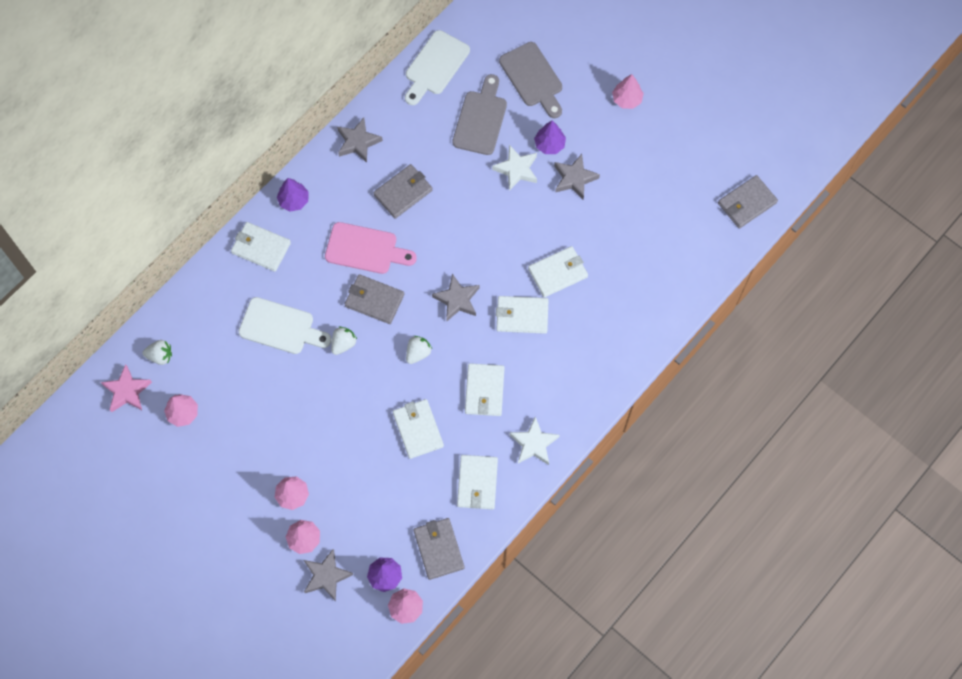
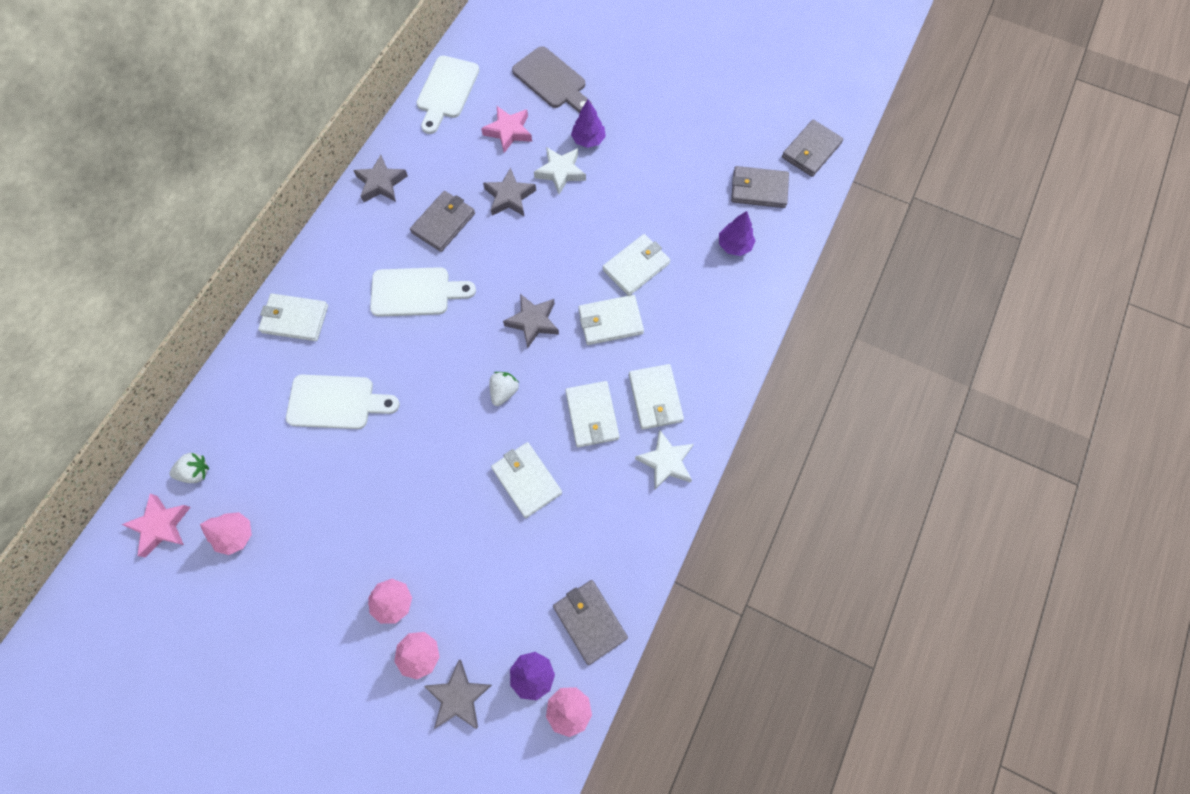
camera: 15 degrees left, 0 degrees up
purple tree [277,178,308,211] -> purple tree moved to [719,211,756,256]
pink cutting board [325,222,417,274] -> white cutting board [370,267,476,317]
white strawberry [331,327,357,355] -> none
grey wallet [345,274,404,324] -> grey wallet moved to [731,166,789,208]
grey cutting board [452,74,507,155] -> pink star [481,106,532,153]
white wallet [457,455,498,509] -> white wallet moved to [629,364,684,430]
grey star [554,154,600,199] -> grey star moved to [483,168,536,216]
pink tree [612,74,644,109] -> none

